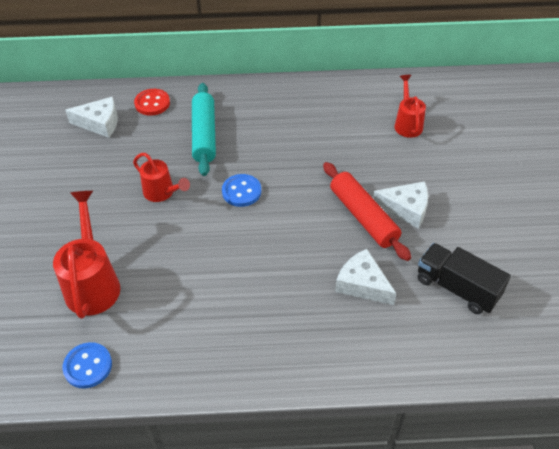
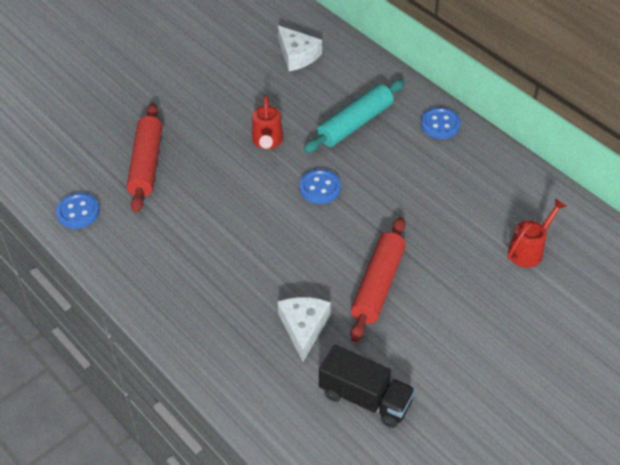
camera: 50 degrees right, 0 degrees up
red watering can [53,191,120,319] -> red rolling pin [127,103,162,213]
red button [134,89,170,116] -> none
white cheese [372,181,429,229] -> none
black truck [418,243,511,314] -> black truck turned 120 degrees clockwise [319,345,415,428]
none -> blue button [421,107,461,139]

